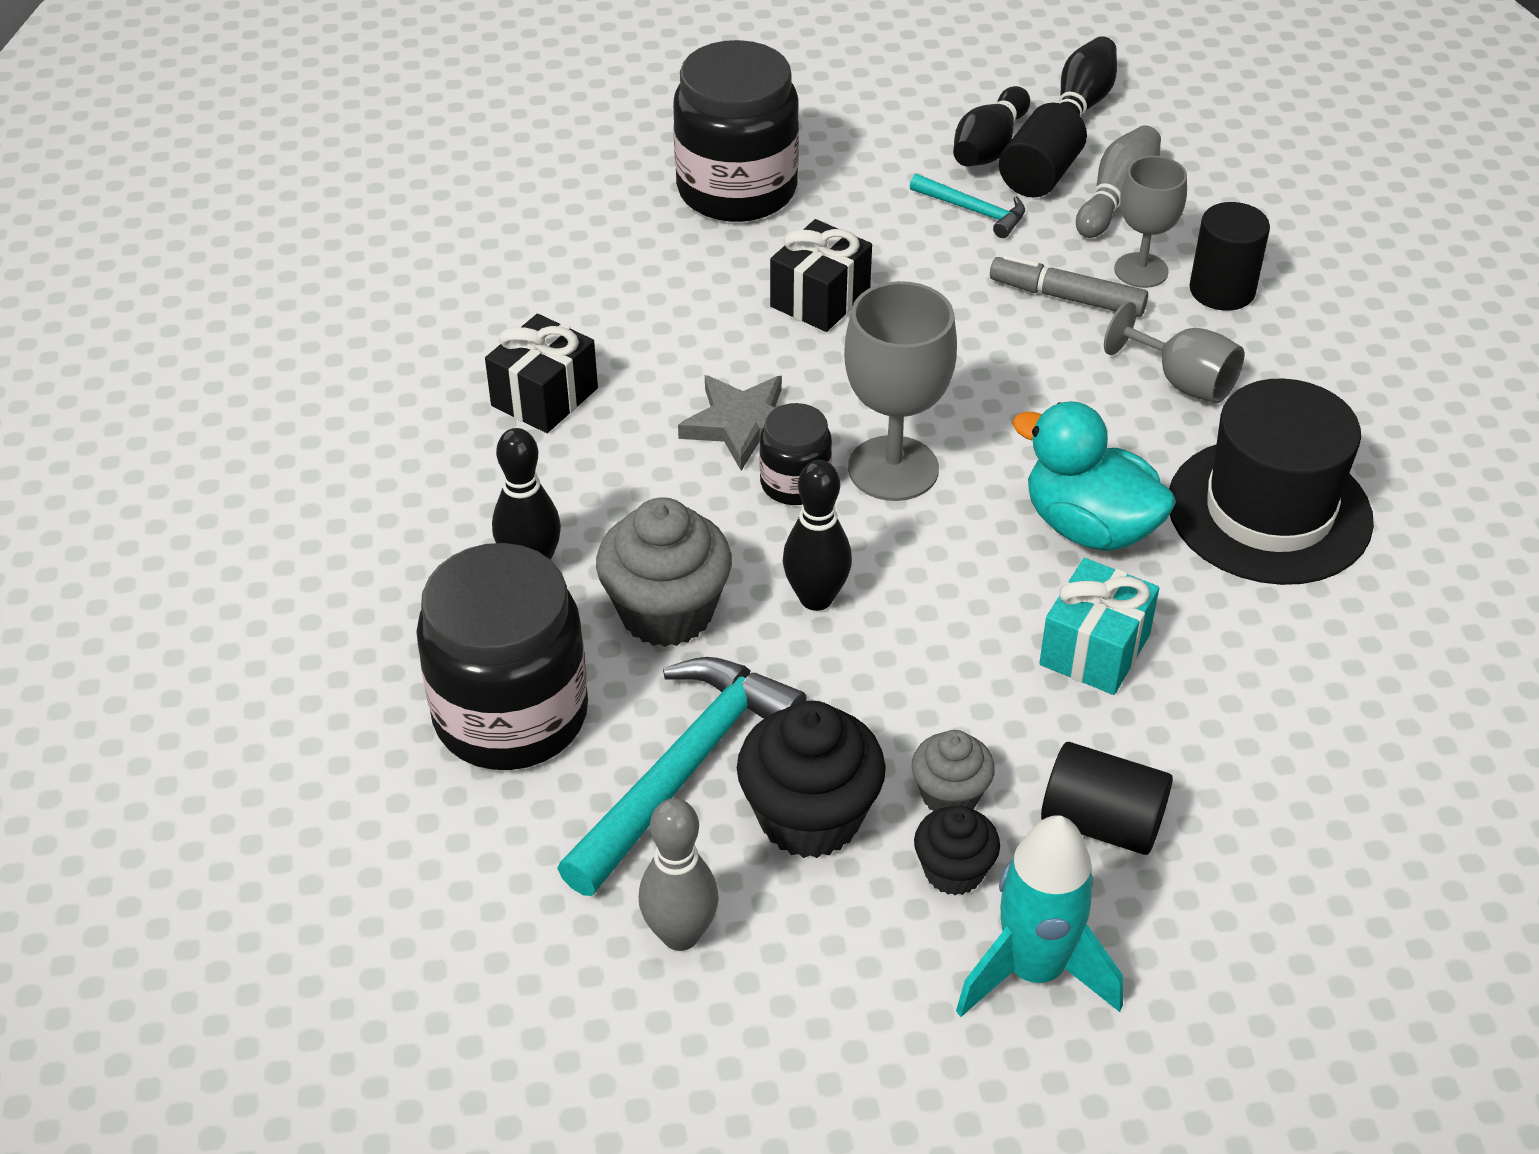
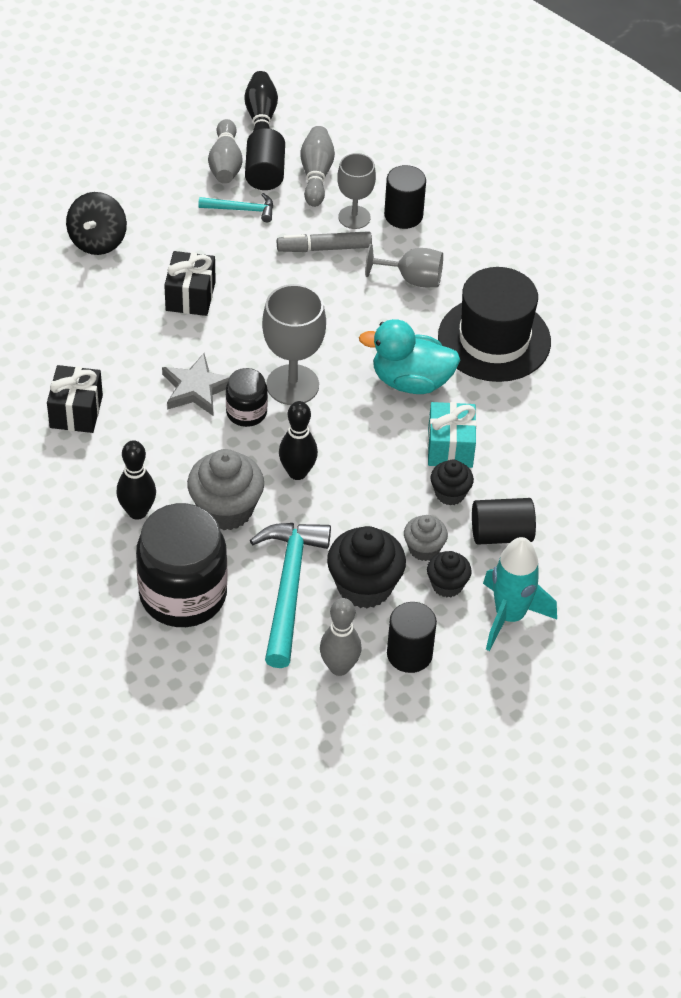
camera: 30 degrees left, 5 degrees up
black jar [673,40,799,222] -> black spinning top [66,192,127,255]
black bowling pin [953,86,1030,167] -> grey bowling pin [208,119,243,184]
none -> black cylinder [387,602,437,673]
none -> black cupcake [430,459,474,505]

